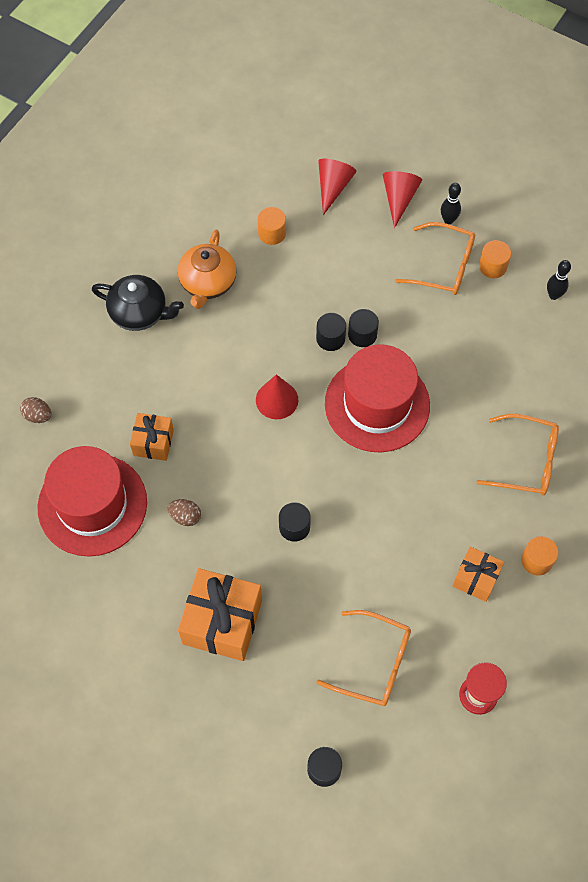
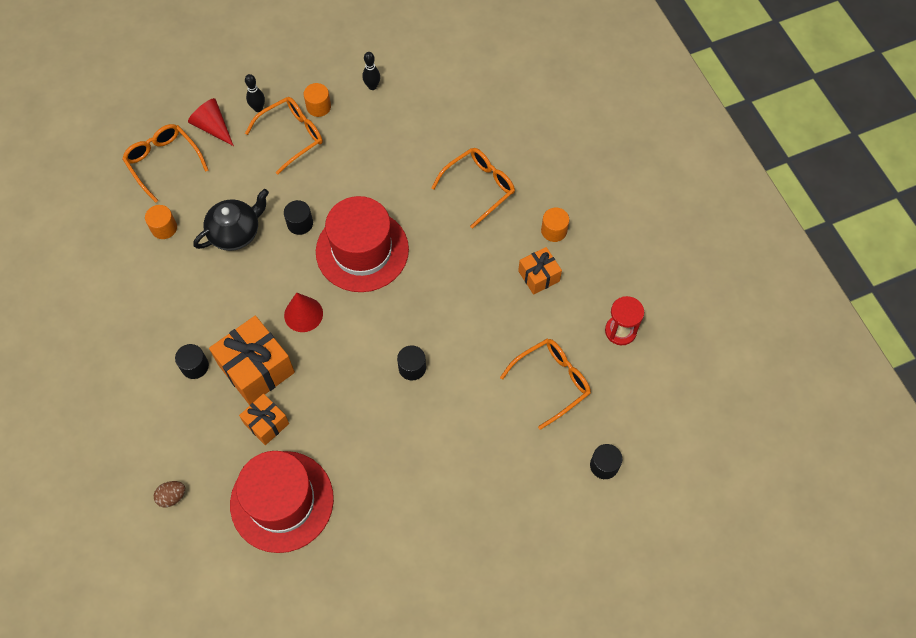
camera: 55 degrees left, 0 degrees up
black teapot [92,275,184,331] -> black teapot moved to [193,189,269,251]
brown egg [167,499,201,526] -> none
orange teapot [178,230,237,309] -> none
orange gift [178,568,262,661] -> orange gift moved to [209,316,295,405]
black cylinder [316,313,346,351] -> black cylinder moved to [175,344,209,379]
red cone [318,159,357,215] -> orange glasses [122,124,208,203]

